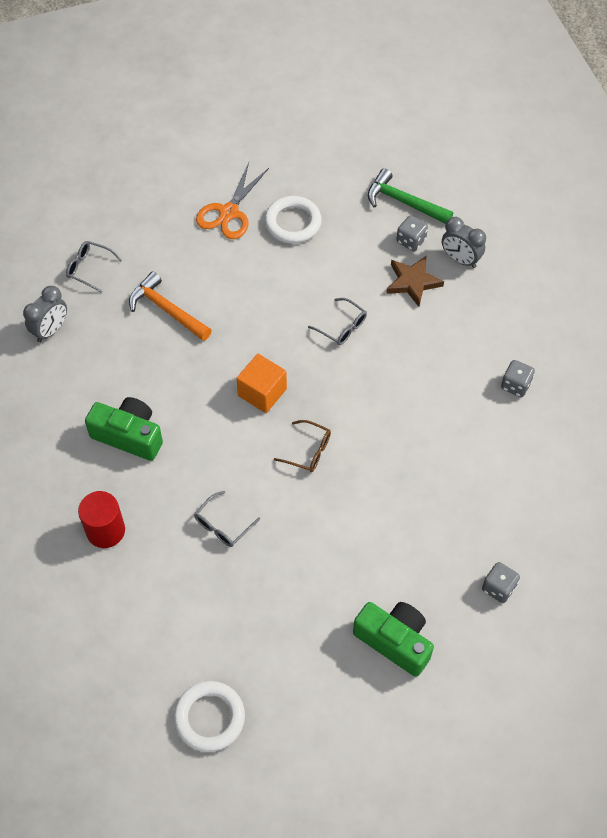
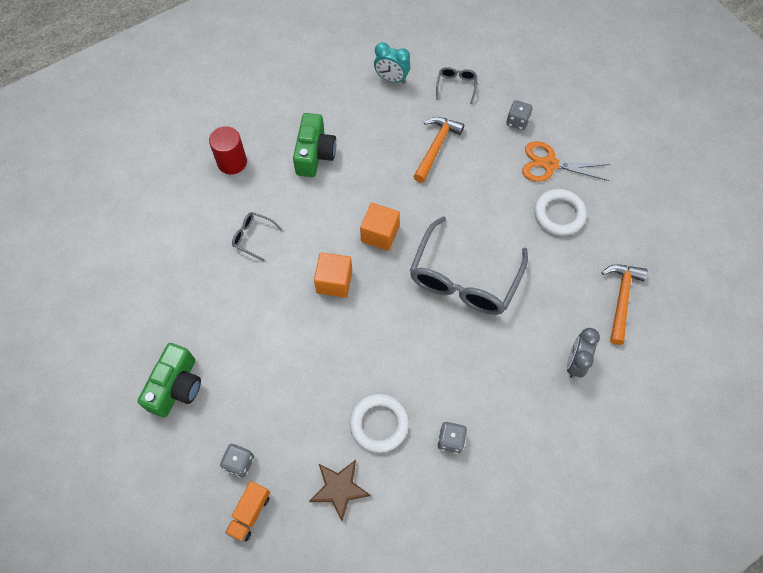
camera: 75 degrees right, 5 degrees up
grey clock [23,286,67,342] -> turquoise clock [374,42,410,84]
white ring [173,681,245,752] -> white ring moved to [349,394,409,453]
brown glasses [274,420,331,472] -> orange cube [314,252,352,298]
grey glasses [308,298,367,345] -> grey glasses [410,216,528,315], size x2.33
green hammer [368,168,453,224] -> orange hammer [602,264,648,345]
brown star [386,256,444,307] -> brown star moved to [309,460,371,521]
grey dice [396,215,428,251] -> grey dice moved to [506,100,532,130]
none -> orange truck [225,481,270,542]

